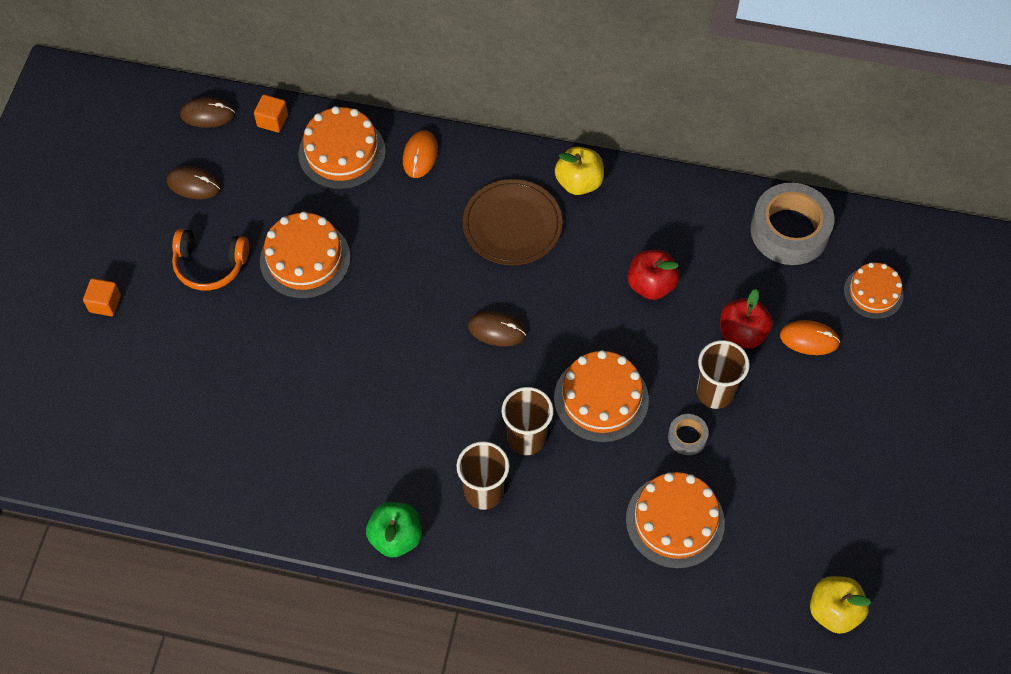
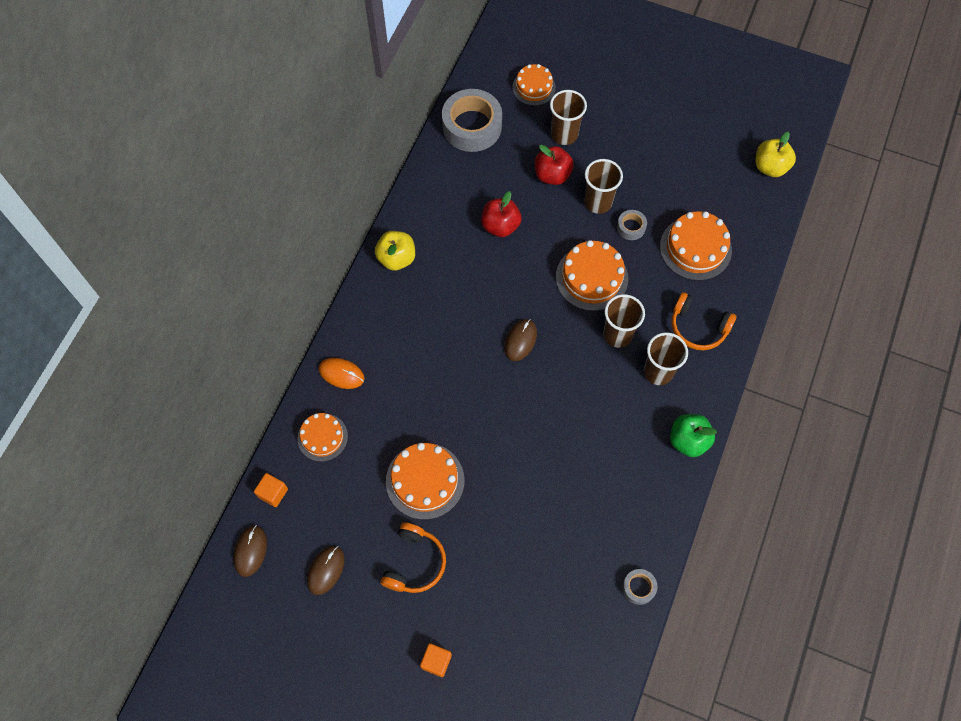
camera: 80 degrees left, 5 degrees up
orange cake [298,106,386,190] -> orange cake [298,413,348,462], size x0.65
brown plate [463,179,563,265] -> none
orange mouse [780,320,840,355] -> brown cup [550,90,587,145]
none -> grey tape [622,569,657,605]
none -> orange headphones [672,292,736,350]

